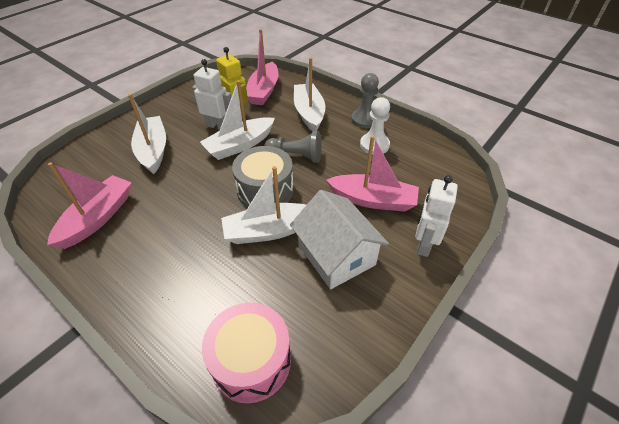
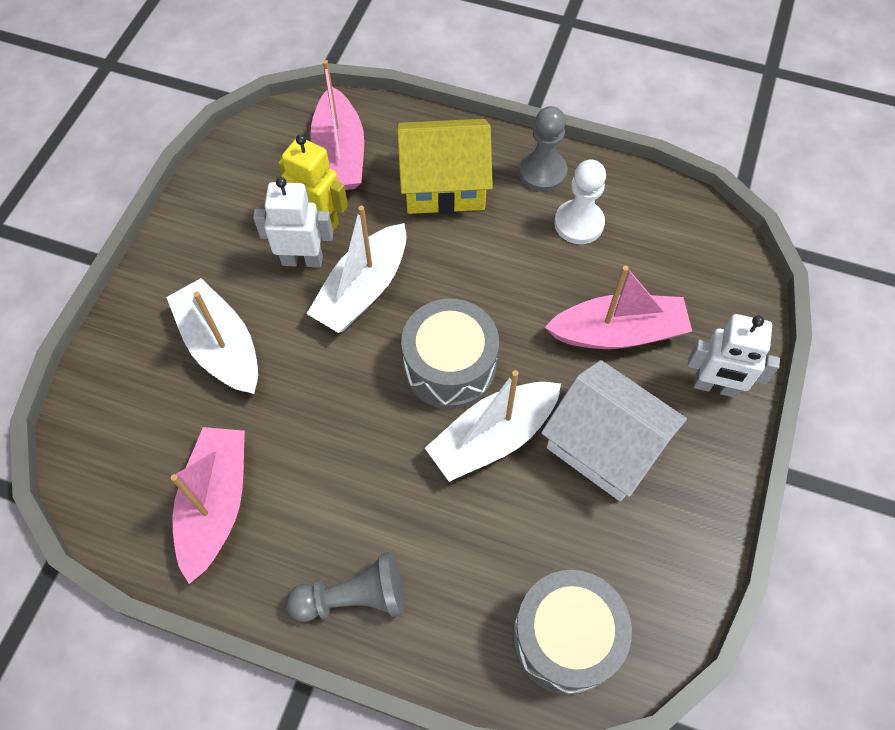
camera: 20 degrees left, 15 degrees up
pink drum [202,303,291,403] -> grey drum [513,570,632,695]
grey pawn [264,131,322,163] -> grey pawn moved to [286,552,404,622]
white boat [294,57,325,131] -> yellow house [397,119,493,214]
white robot [415,175,458,257] -> white robot turned 75 degrees counterclockwise [687,314,780,398]

